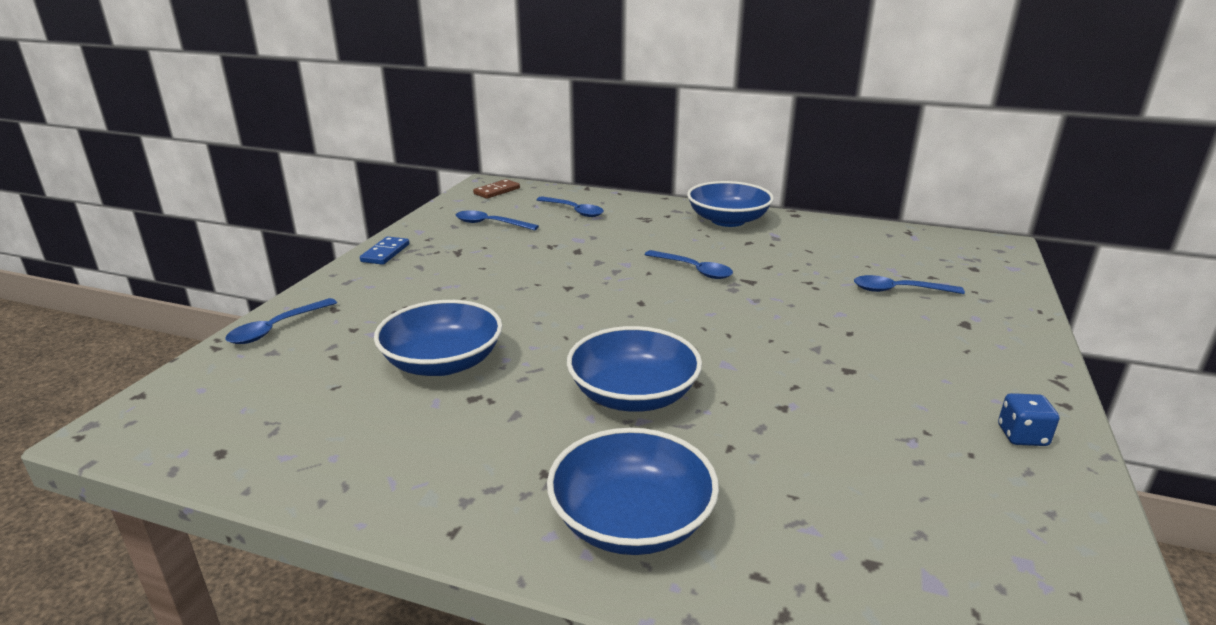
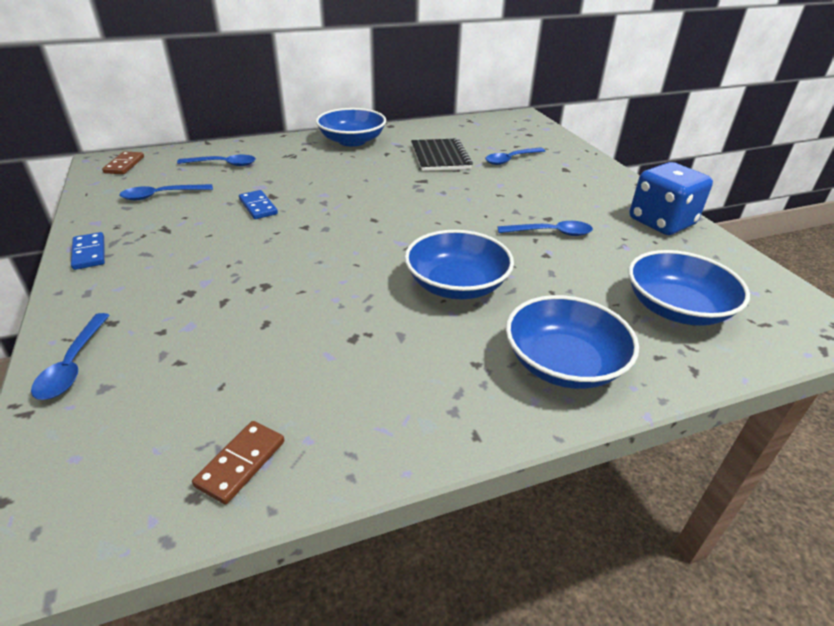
camera: 40 degrees left, 10 degrees up
blue bowl [374,300,502,376] -> blue bowl moved to [628,250,750,326]
blue spoon [644,250,733,279] -> blue spoon moved to [498,221,593,236]
blue dice [998,393,1059,446] -> blue dice [630,162,713,235], size x2.14
none -> brown domino [192,421,284,505]
none -> blue domino [239,190,278,219]
none -> black notebook [411,138,473,171]

